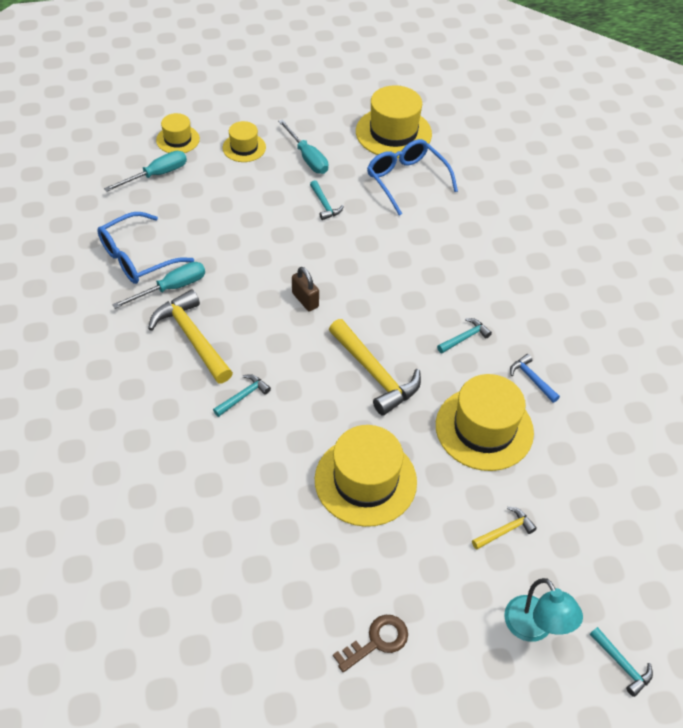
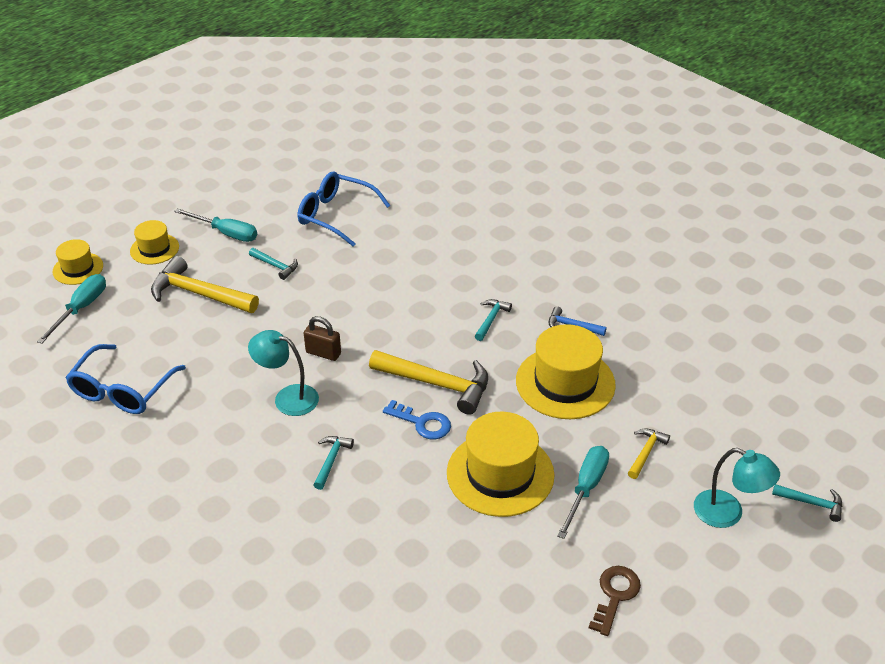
camera: 30 degrees left, 10 degrees down
turquoise screwdriver [112,262,205,309] -> turquoise screwdriver moved to [557,446,609,539]
yellow hammer [148,289,233,383] -> yellow hammer moved to [151,256,259,313]
yellow hat [356,85,432,158] -> none
none -> turquoise lamp [248,330,319,416]
none -> blue key [383,400,451,440]

